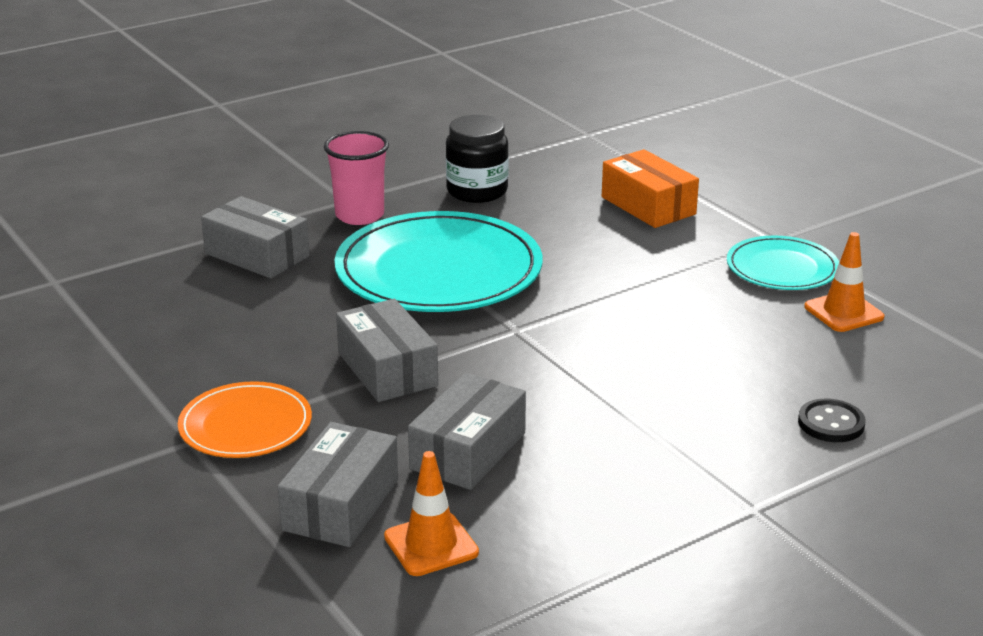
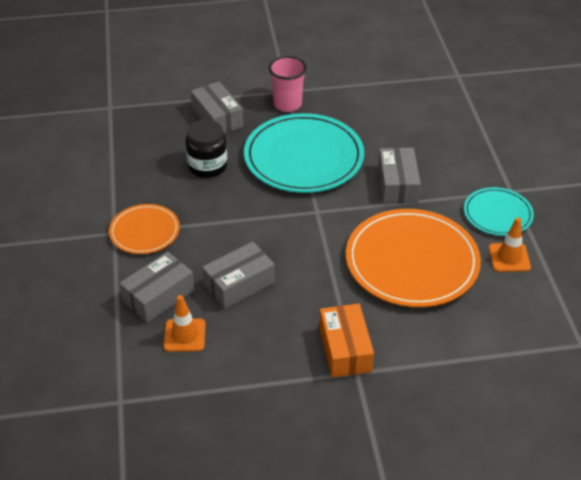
camera: 25 degrees right, 15 degrees up
grey box [336,299,438,402] -> grey box moved to [378,148,421,204]
black jar [446,115,509,203] -> black jar moved to [185,119,227,178]
orange box [602,149,699,228] -> orange box moved to [319,304,374,378]
black button [798,399,865,442] -> none
none -> orange plate [346,209,481,307]

